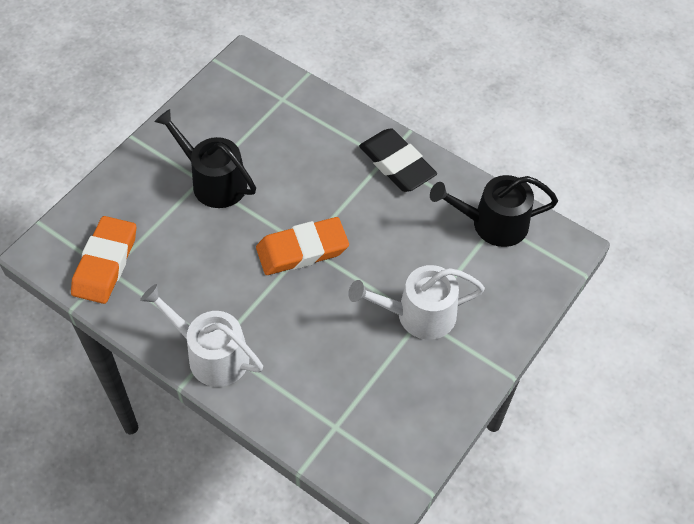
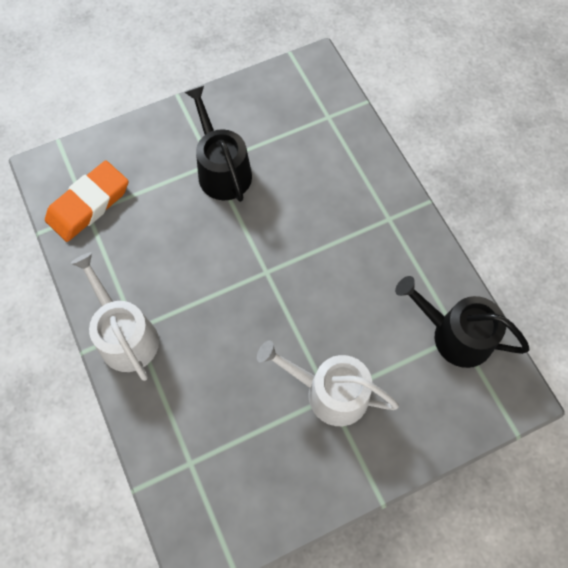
camera: 30 degrees right, 10 degrees up
orange eraser [256,217,349,275] -> none
black eraser [359,128,437,192] -> none

